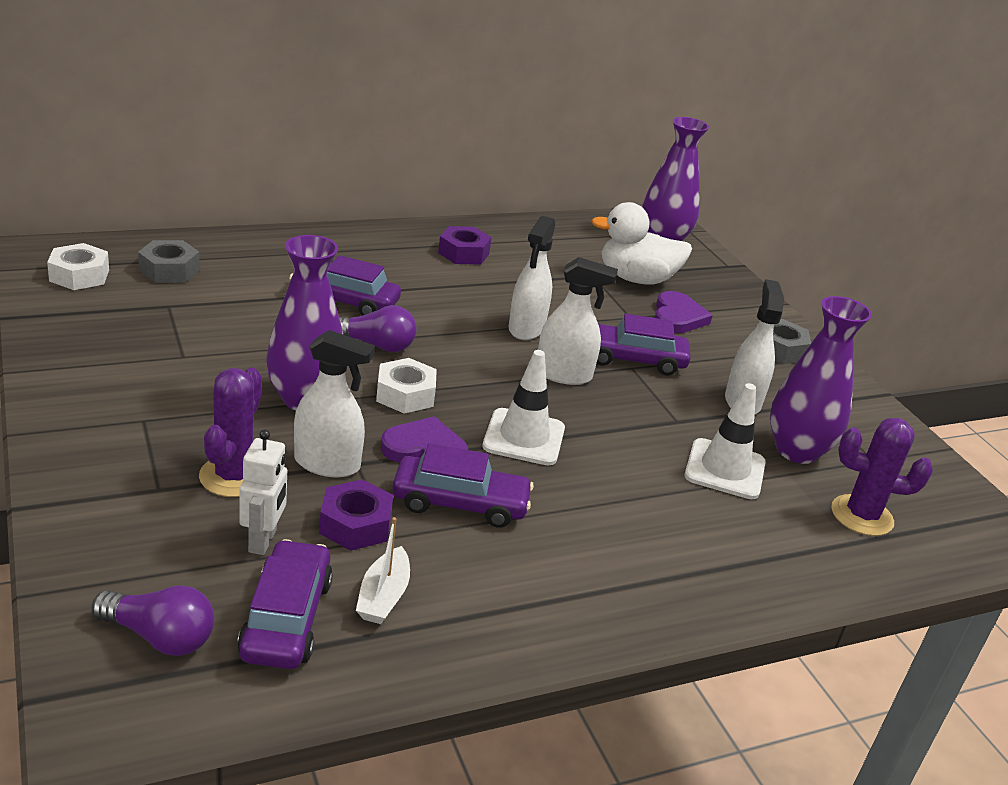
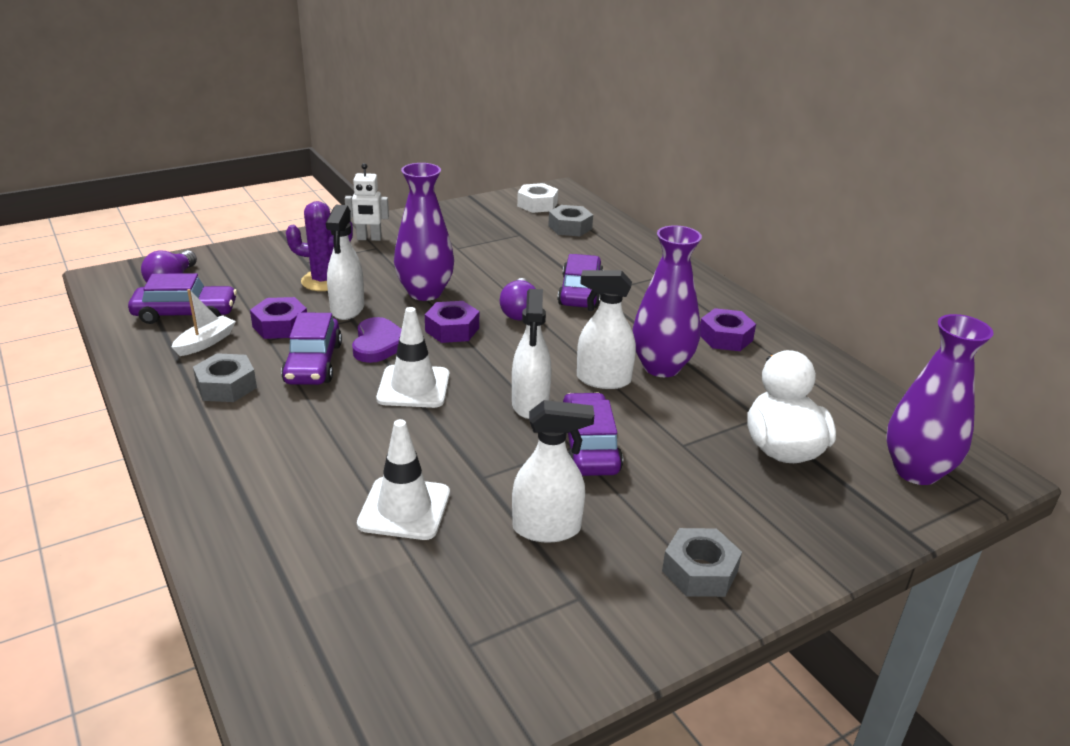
camera: 85 degrees right, 0 degrees up
white robot [239,429,287,555] -> white robot moved to [345,163,389,241]
white boat [356,517,410,624] -> white boat turned 120 degrees clockwise [171,289,236,356]
white nut [376,358,437,414] -> purple nut [425,301,479,343]
purple heart [655,291,713,333] -> none
purple vase [770,296,872,464] -> purple vase moved to [632,225,702,377]
purple cactus [831,418,933,536] -> none
none -> grey nut [193,353,257,402]

